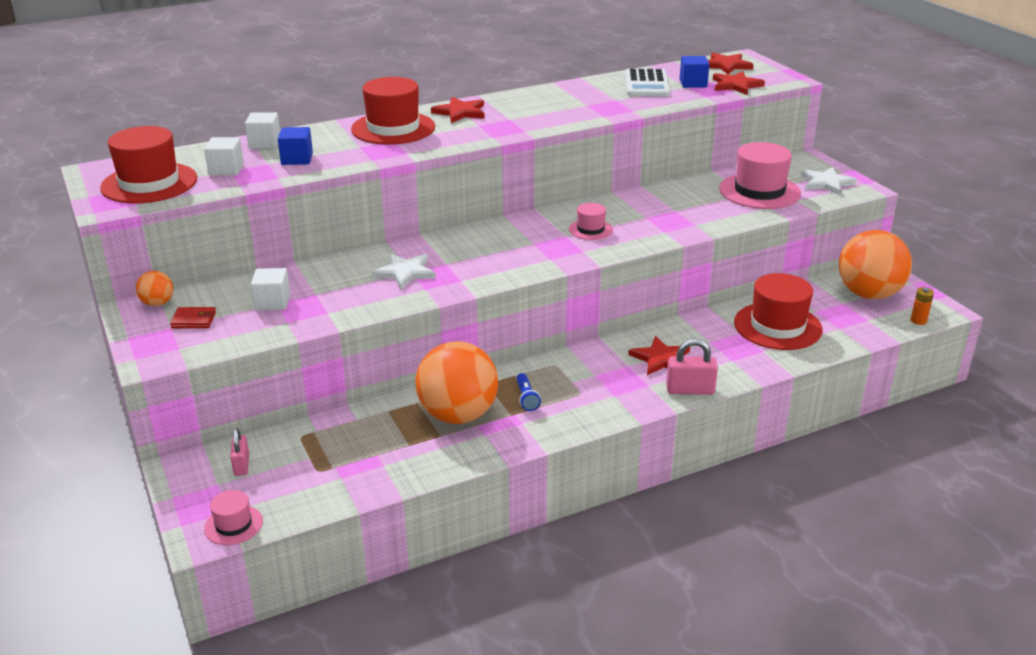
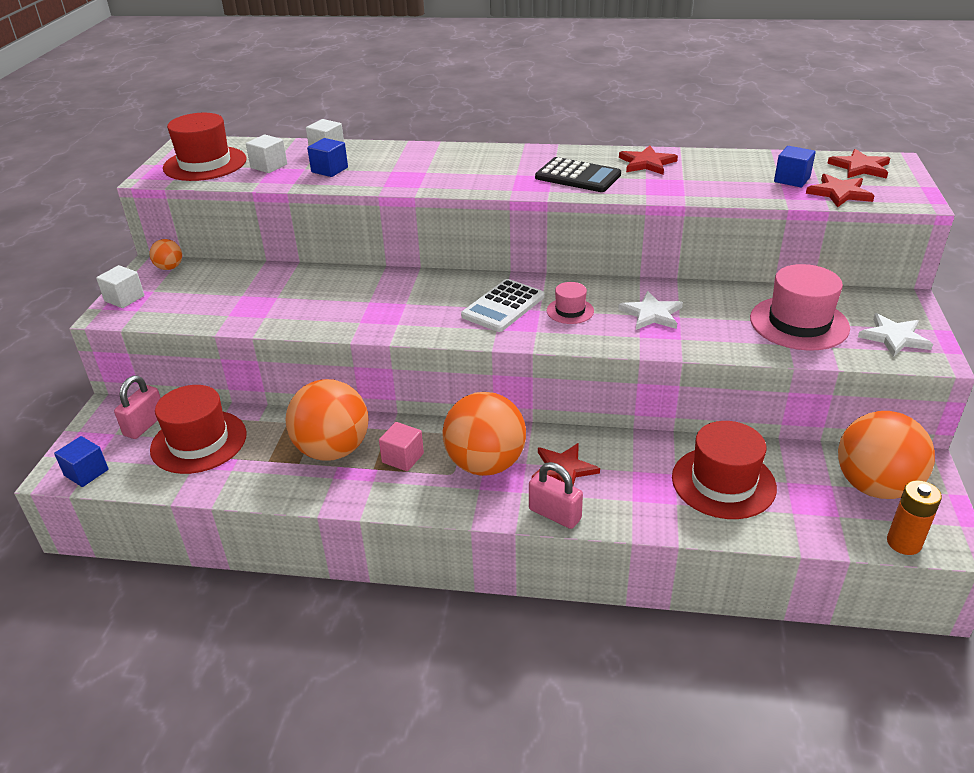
camera: 35 degrees right, 5 degrees up
red wallet [170,307,216,328] -> none
pink hat [204,490,263,545] -> blue cube [54,436,109,487]
pink padlock [230,428,249,476] -> pink padlock [114,376,161,439], size x1.51
white cube [251,268,290,310] -> white cube moved to [96,265,144,308]
red hat [351,77,435,145] -> red hat moved to [150,385,247,474]
white star [372,254,436,289] -> white star moved to [618,291,683,330]
red star [431,97,485,123] -> red star moved to [619,146,678,175]
blue flashlight [516,373,541,411] -> pink cube [379,422,424,472]
white calculator [625,69,670,97] -> white calculator moved to [461,279,544,332]
orange battery [911,287,934,325] -> orange battery [887,480,942,555], size x1.60
none -> orange ball [442,392,526,476]
none -> black calculator [535,157,621,192]

